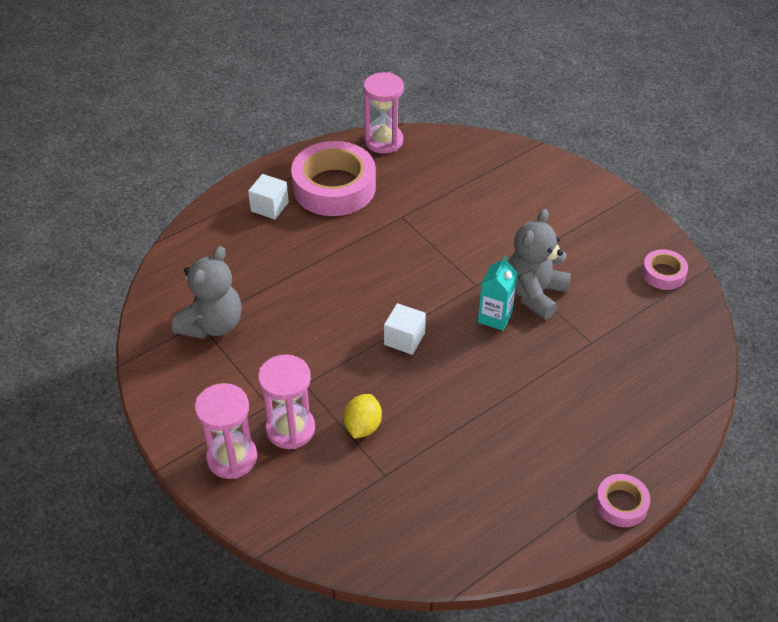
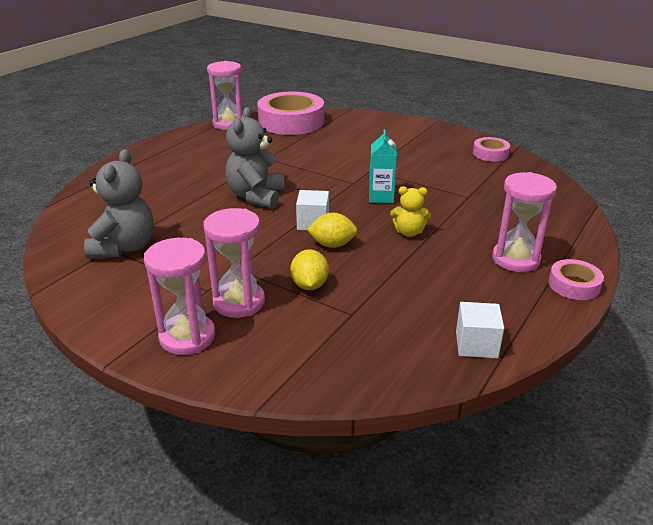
camera: 20 degrees left, 15 degrees down
white cube [248,174,289,220] -> white cube moved to [456,302,504,358]
pink tape [291,141,376,216] -> pink tape moved to [257,91,324,135]
grey teddy bear [508,209,571,319] -> grey teddy bear moved to [225,107,285,209]
none -> yellow lemon [307,213,358,248]
none -> yellow teddy bear [390,186,431,237]
none -> pink hourglass [492,172,557,272]

